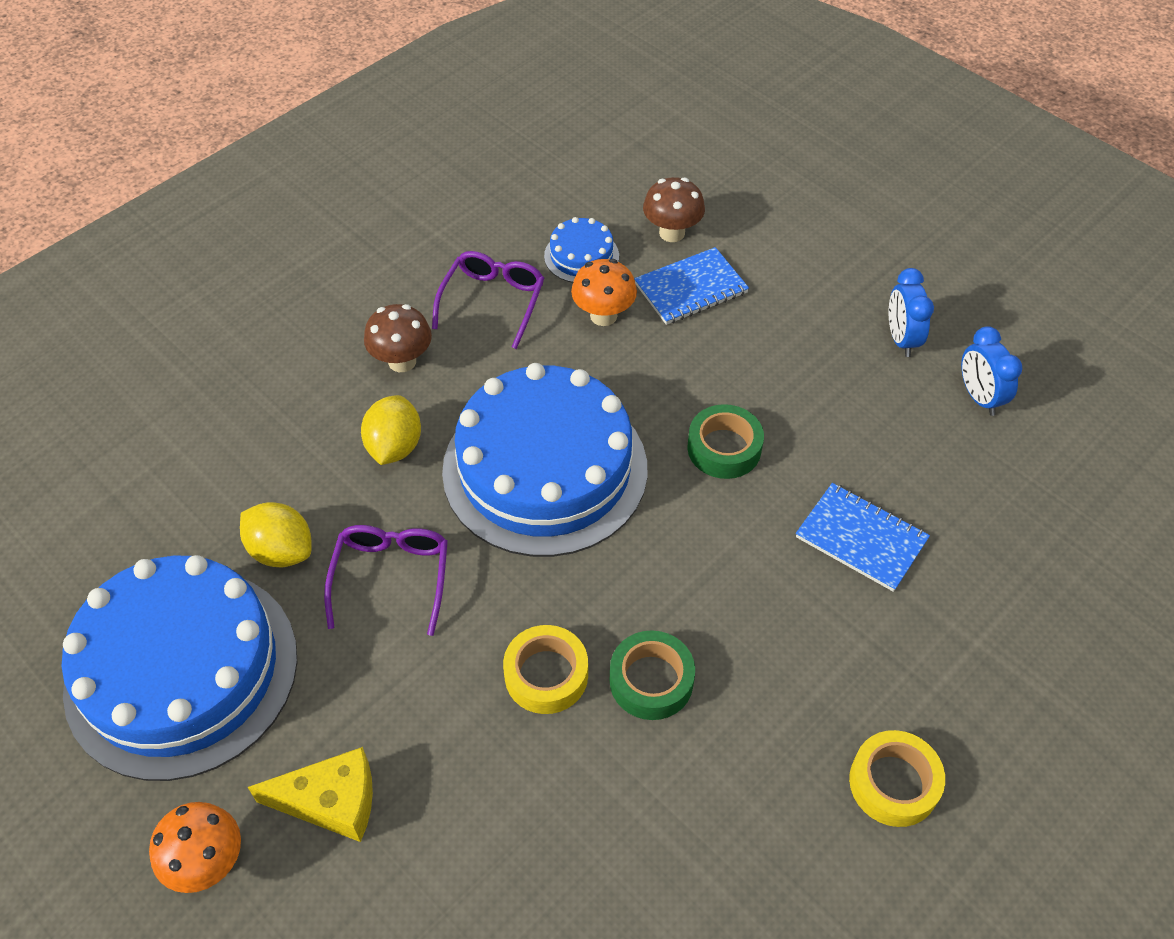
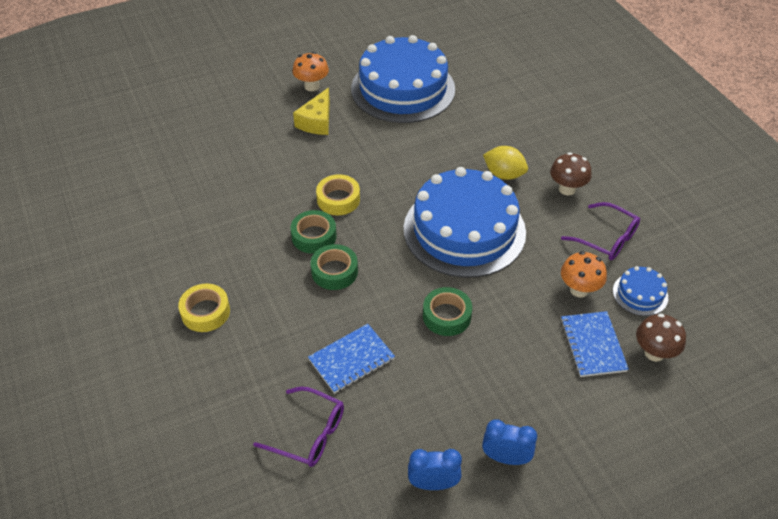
camera: 110 degrees right, 5 degrees down
yellow lemon [240,502,311,567] -> none
purple glasses [324,525,448,636] -> purple glasses moved to [253,387,344,467]
none -> green tape [311,244,358,290]

